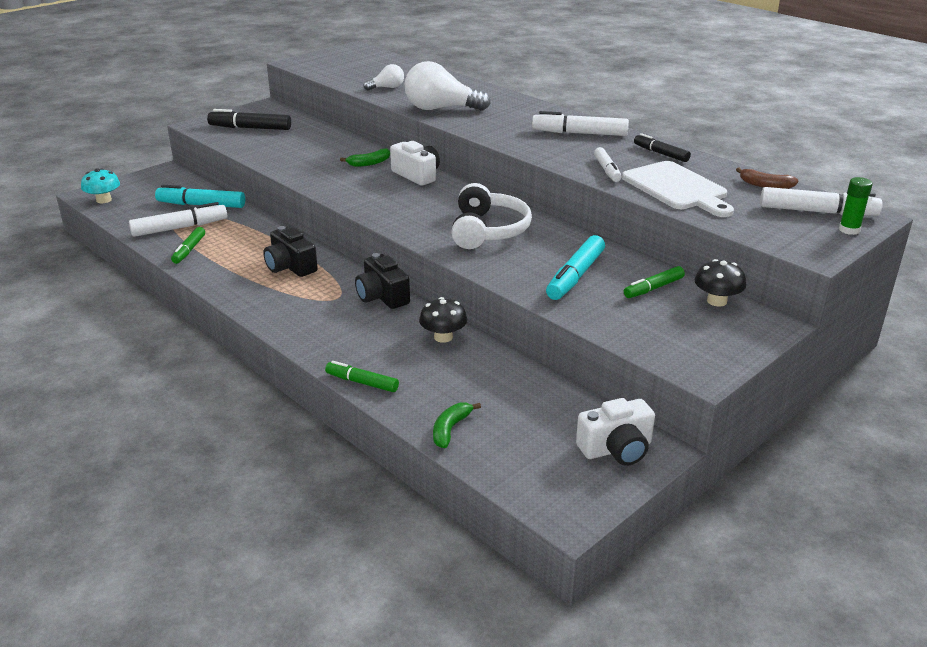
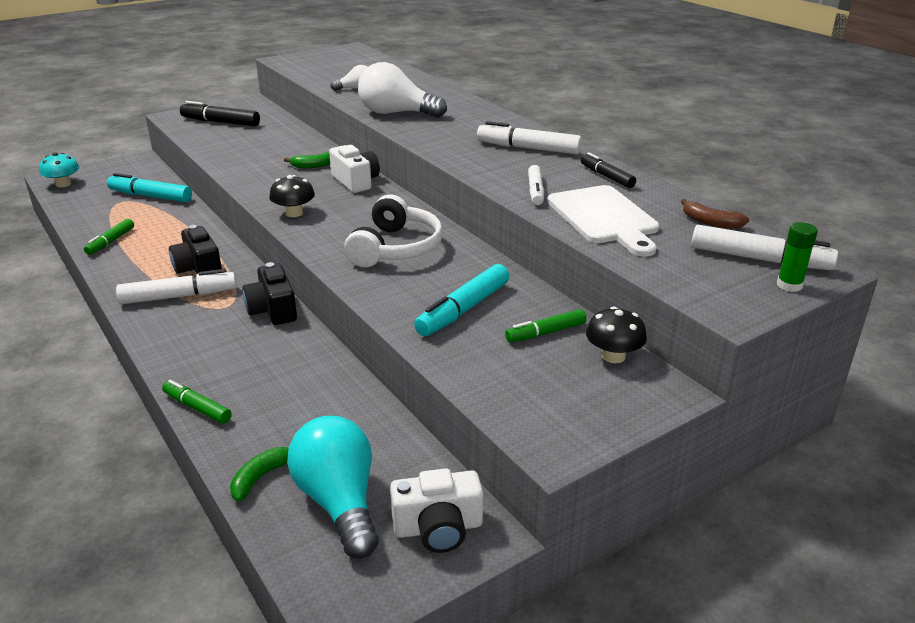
camera: 10 degrees right, 0 degrees up
white marker [129,202,227,237] -> white marker moved to [116,269,237,304]
black mushroom [419,297,467,343] -> black mushroom moved to [269,175,315,217]
none -> turquoise light bulb [287,416,379,559]

